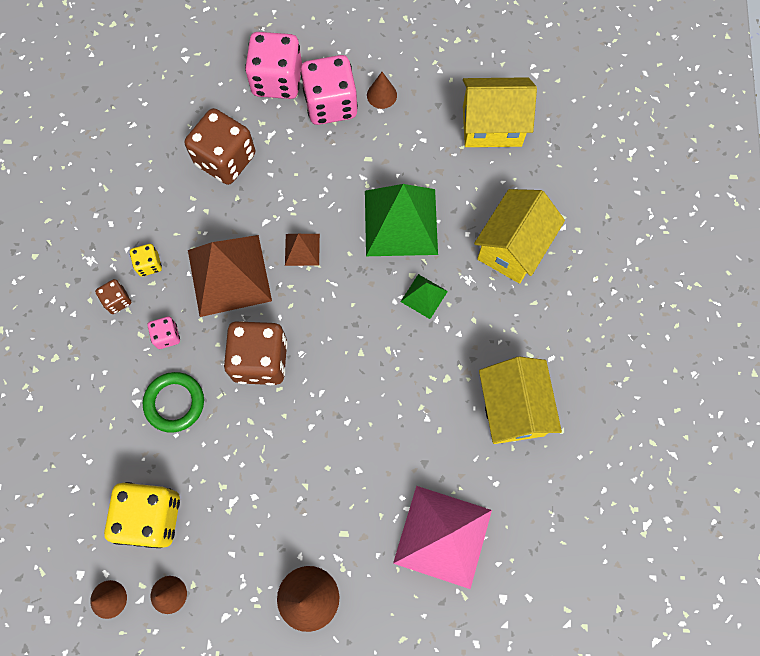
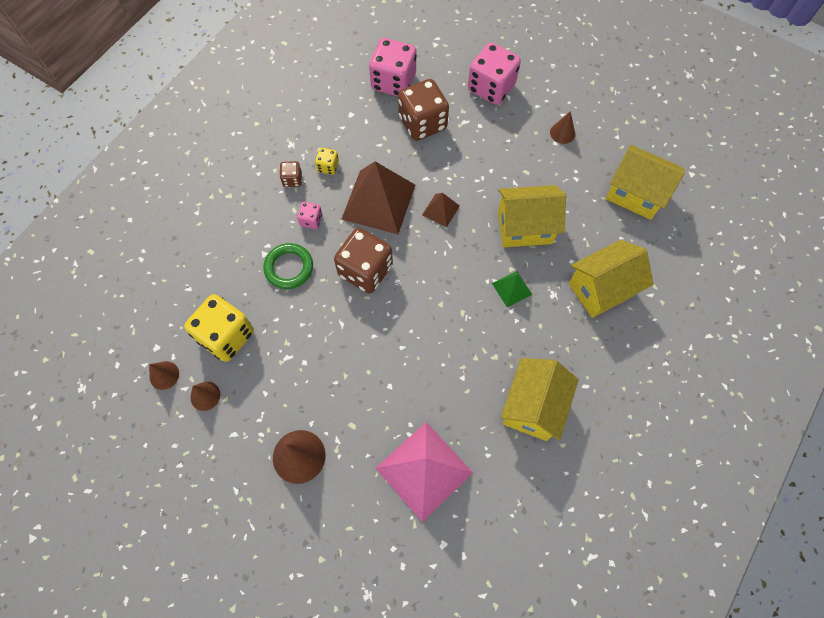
camera: 30 degrees right, 5 degrees down
pink dice [300,55,358,125] -> pink dice moved to [369,38,417,96]
green pyramid [365,184,438,256] -> yellow house [498,185,566,247]

